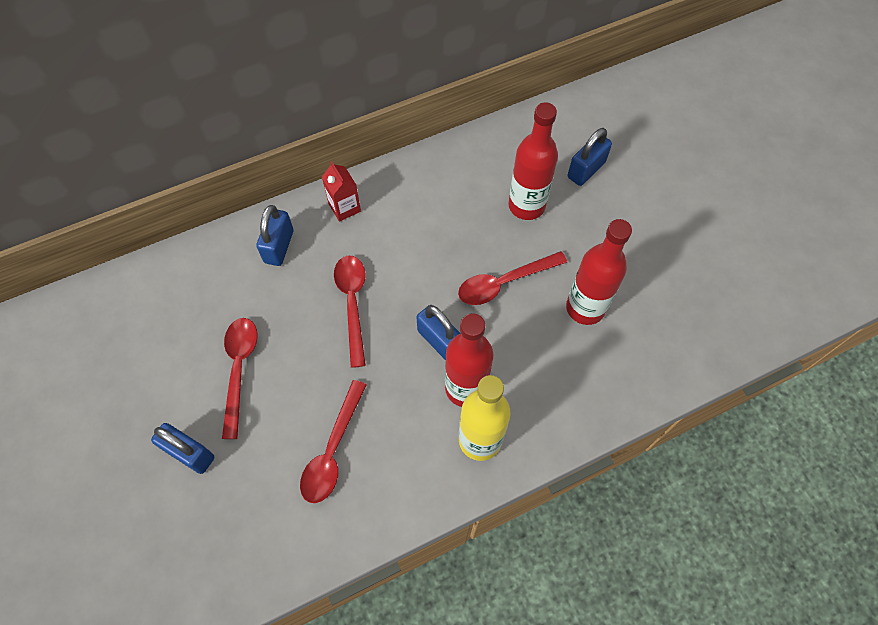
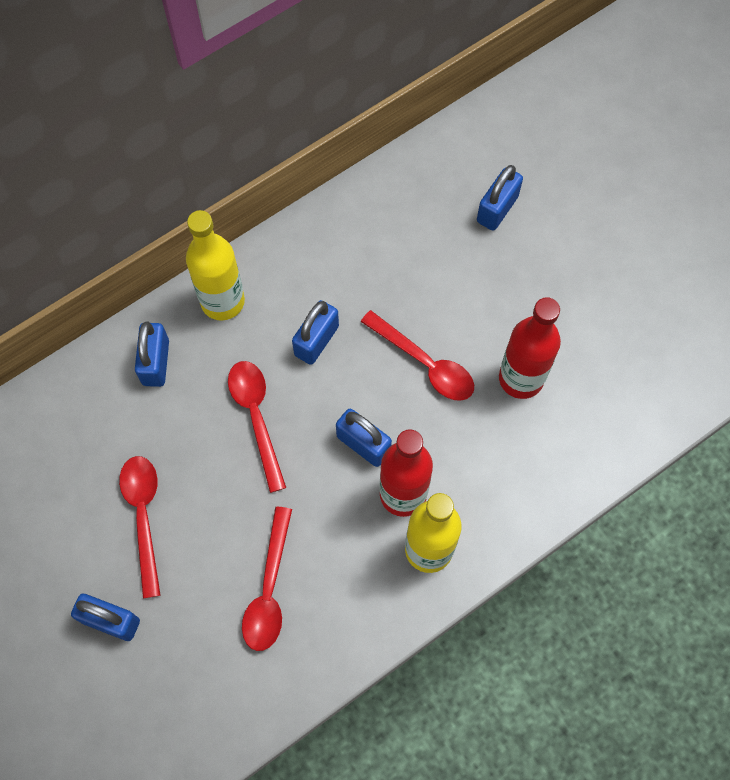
camera: 10 degrees left, 5 degrees up
red carton [322,161,361,222] -> yellow bottle [186,210,245,321]
red spoon [458,251,567,305] -> red spoon turned 105 degrees counterclockwise [361,310,474,401]
red bottle [508,102,558,220] -> none
none -> blue padlock [292,300,339,365]

